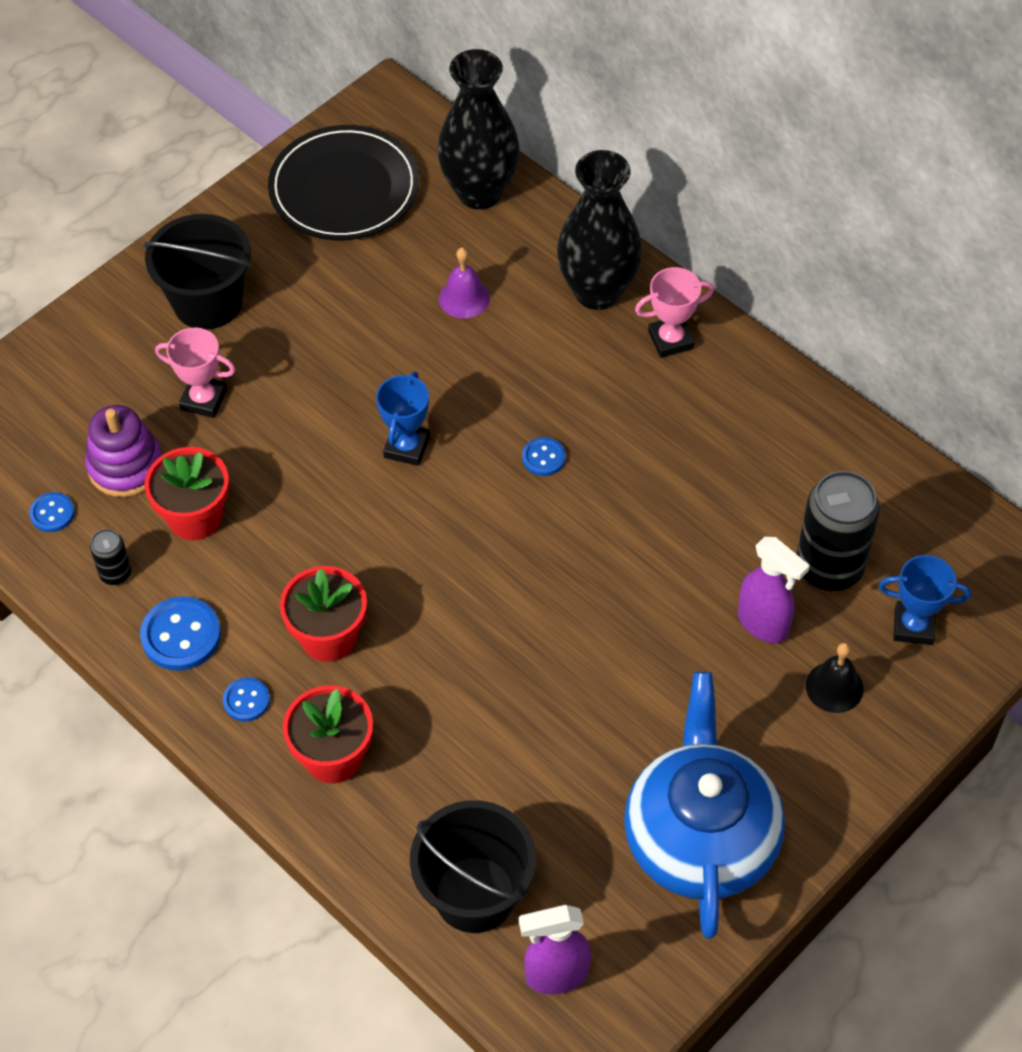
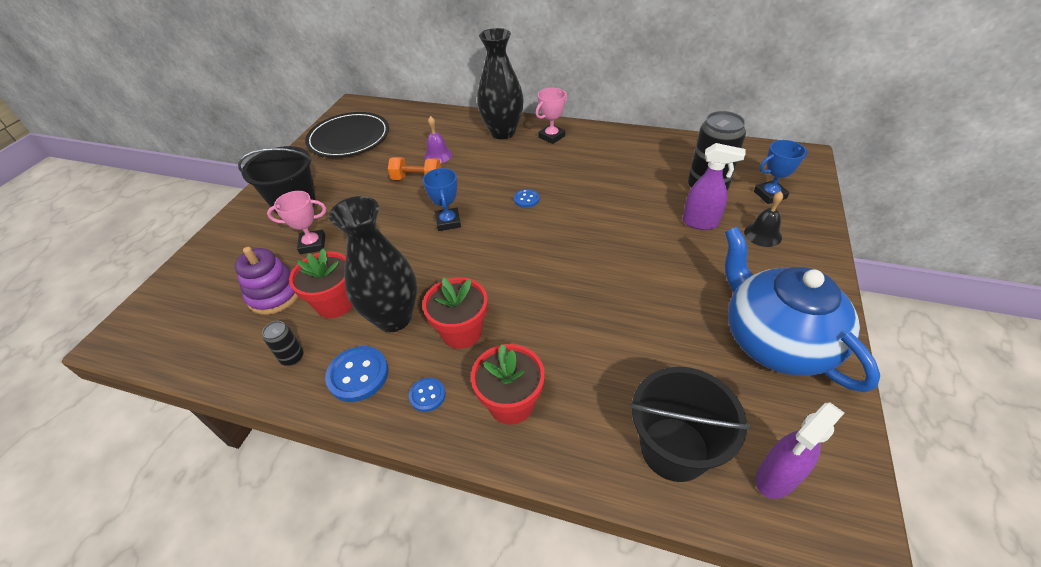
camera: 25 degrees left, 10 degrees down
blue button [29,492,75,532] -> none
black vase [437,49,520,210] -> black vase moved to [329,196,417,332]
none -> orange dumbbell [388,157,441,180]

